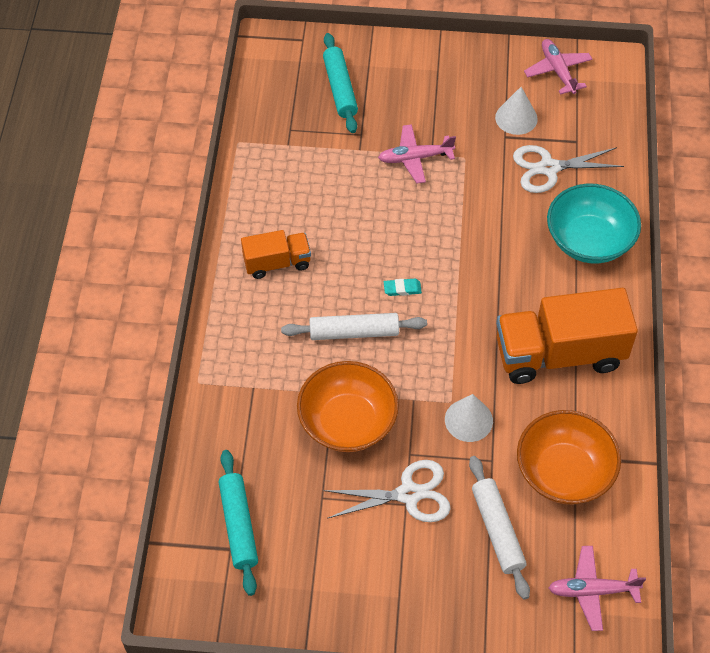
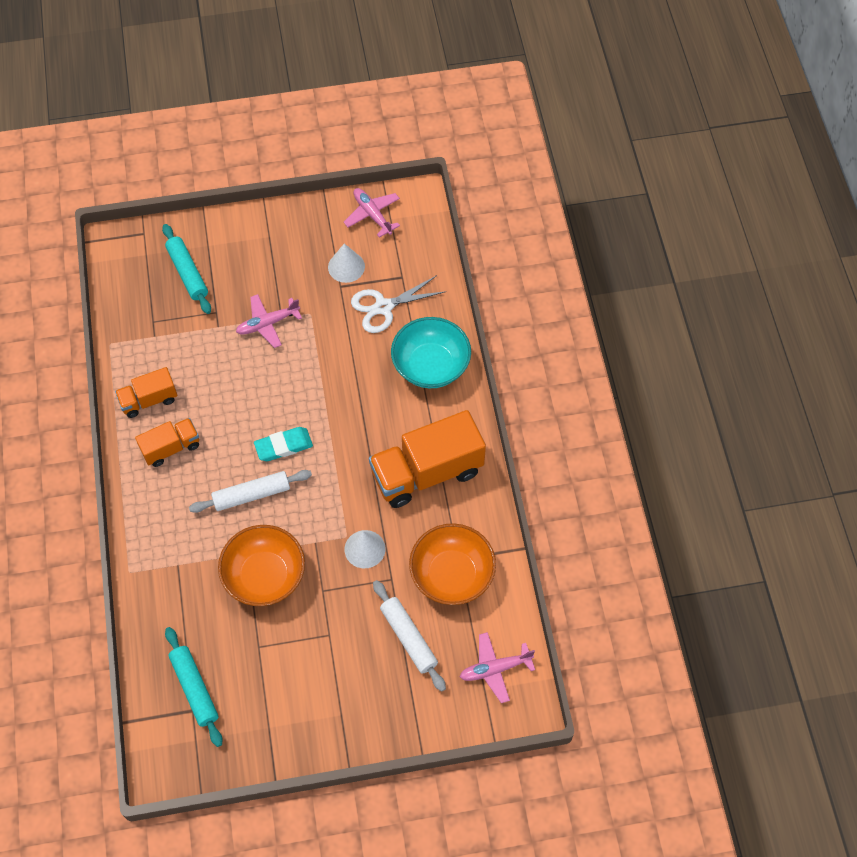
camera: 15 degrees left, 5 degrees up
white scissors [323,460,451,522] -> none
turquoise eraser [384,279,422,296] -> turquoise eraser [254,427,313,461], size x1.72
none -> orange truck [115,367,177,418]

